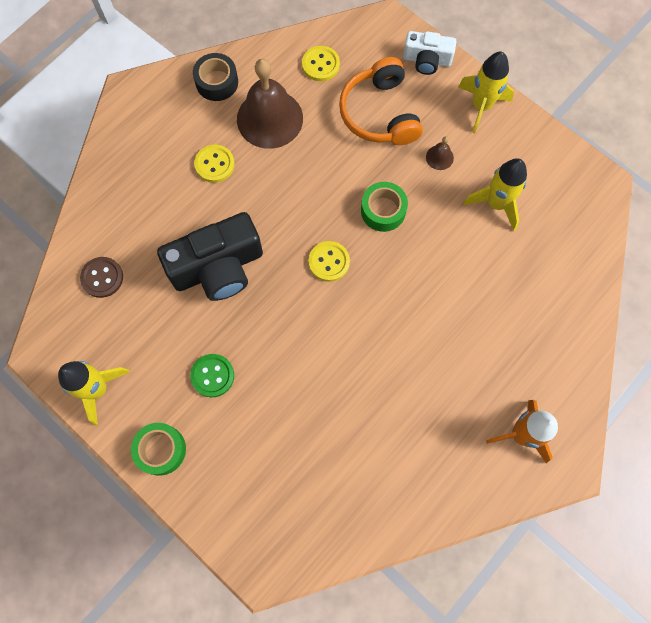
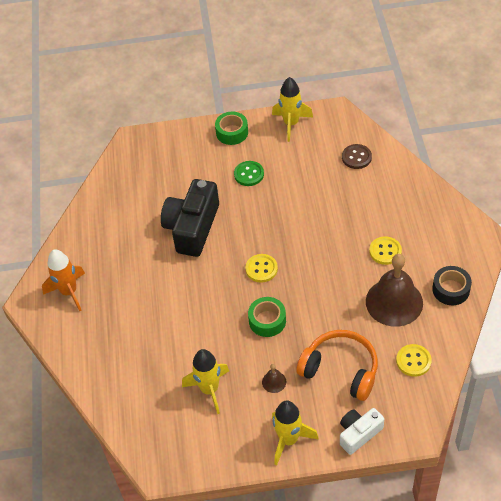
camera: 135 degrees right, 20 degrees down
black camera [157,212,263,301] -> black camera moved to [161,179,219,257]

